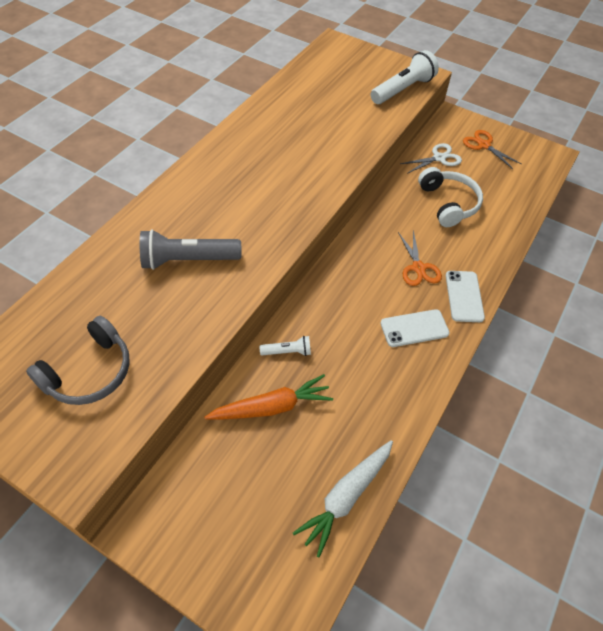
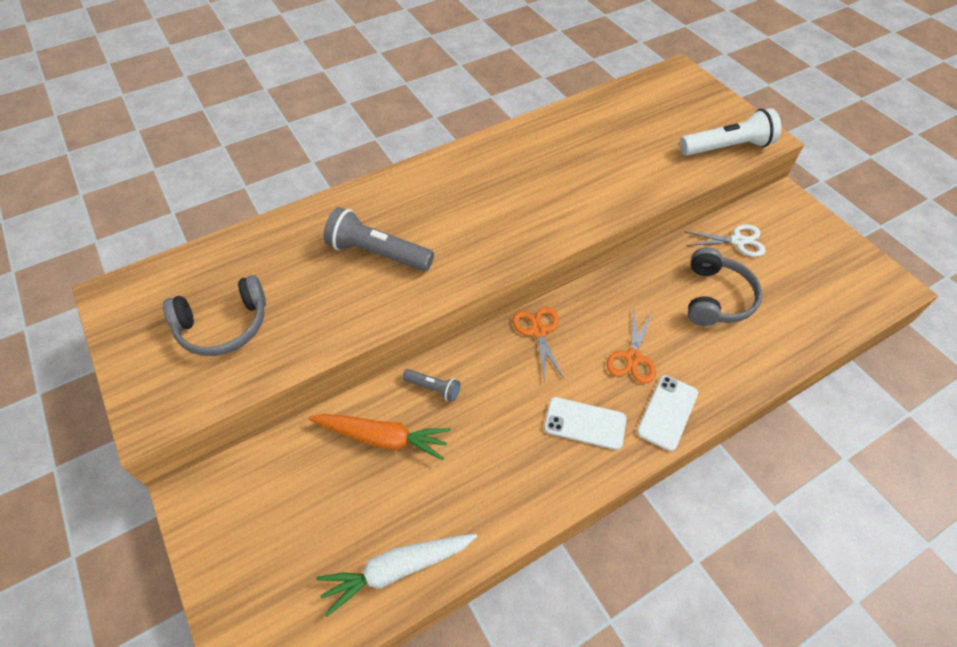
camera: 30 degrees right, 0 degrees up
white flashlight [260,336,311,356] -> grey flashlight [402,369,460,402]
white headphones [418,167,483,227] -> grey headphones [688,247,762,326]
orange scissors [463,130,521,169] -> orange scissors moved to [512,307,565,381]

